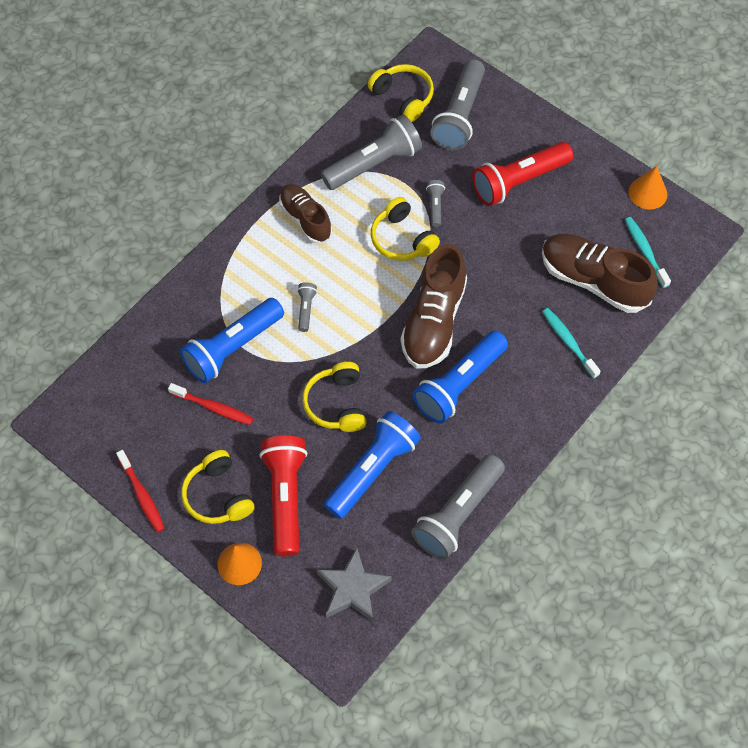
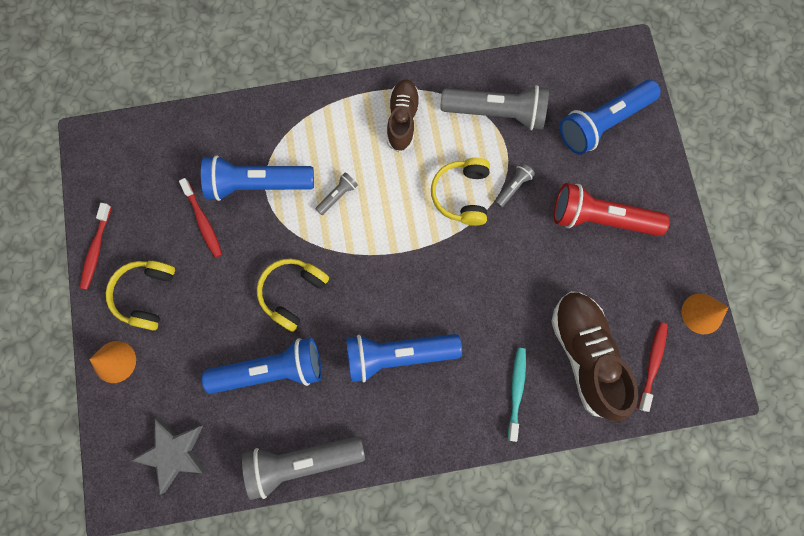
camera: 40 degrees right, 15 degrees up
red flashlight [259,436,307,556] -> none
yellow headphones [368,64,434,122] -> none
brown shoe [401,244,467,369] -> none
grey flashlight [430,59,485,150] -> blue flashlight [560,80,661,155]
turquoise toothbrush [625,217,671,288] -> red toothbrush [638,322,668,412]

